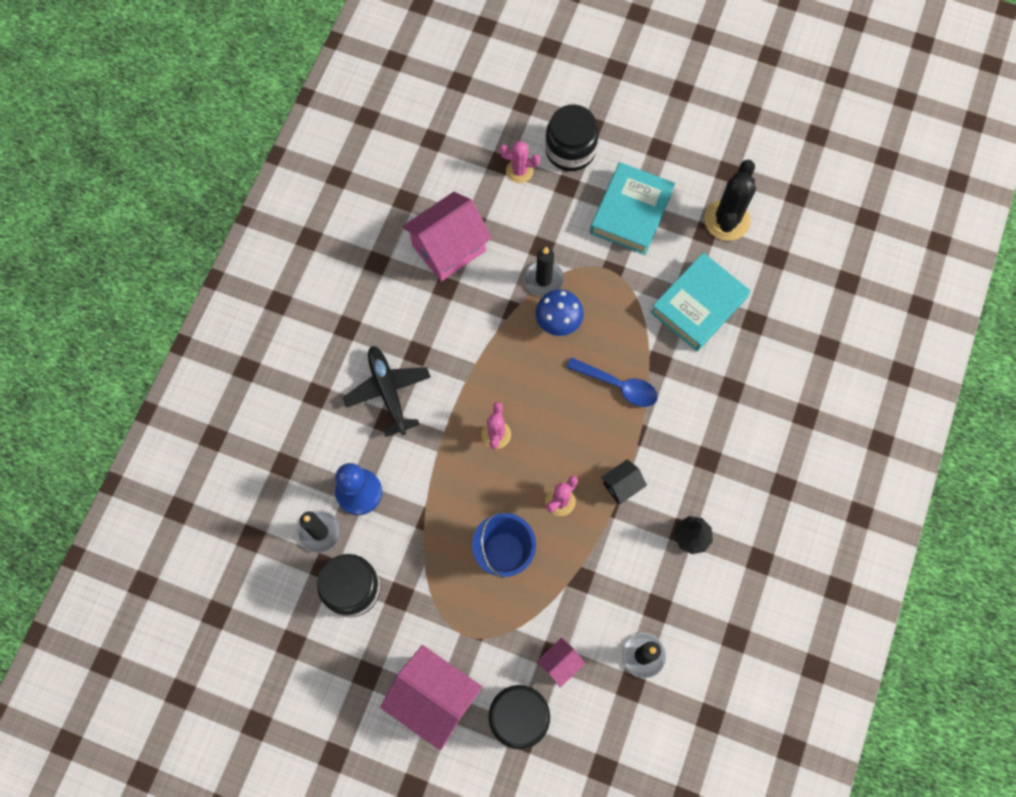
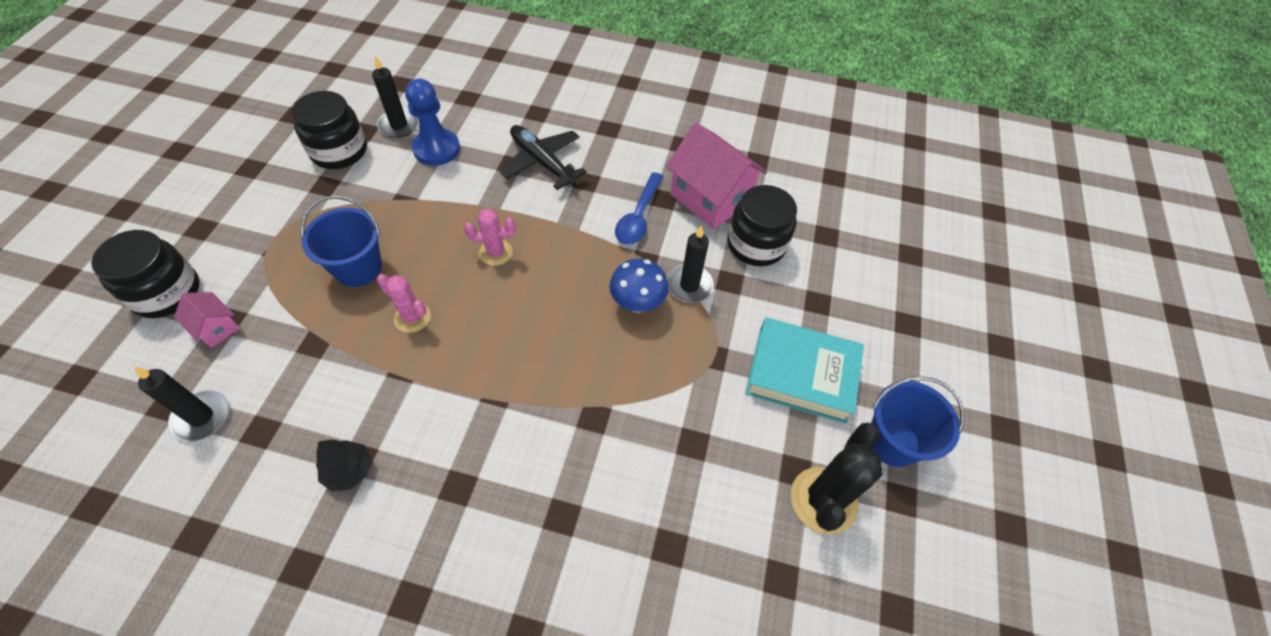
camera: 80 degrees right, 15 degrees down
black plane [343,346,431,437] -> black plane turned 105 degrees counterclockwise [500,125,587,190]
pink house [380,645,482,751] -> none
pink cactus [500,141,540,183] -> none
black jar [545,105,599,171] -> black jar moved to [728,185,797,266]
blue spoon [566,357,658,407] -> blue spoon moved to [615,172,664,245]
black house [601,459,647,504] -> none
turquoise book [650,252,751,351] -> none
black cactus [704,160,756,241] -> black cactus turned 75 degrees counterclockwise [791,423,883,535]
none -> blue bucket [871,376,964,467]

